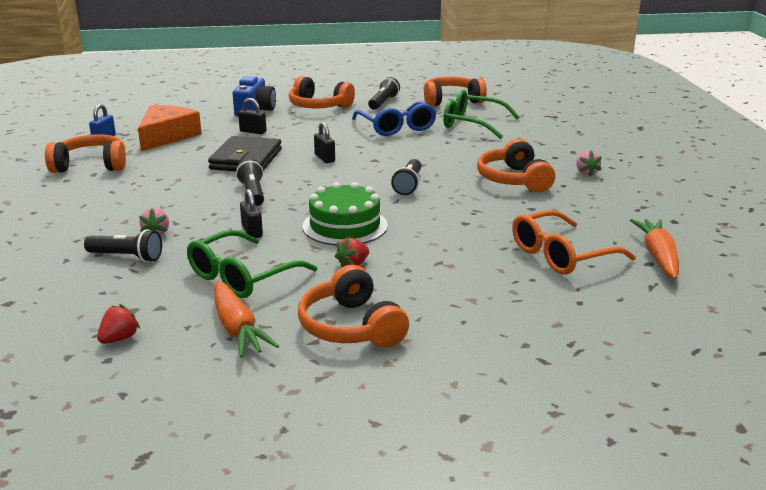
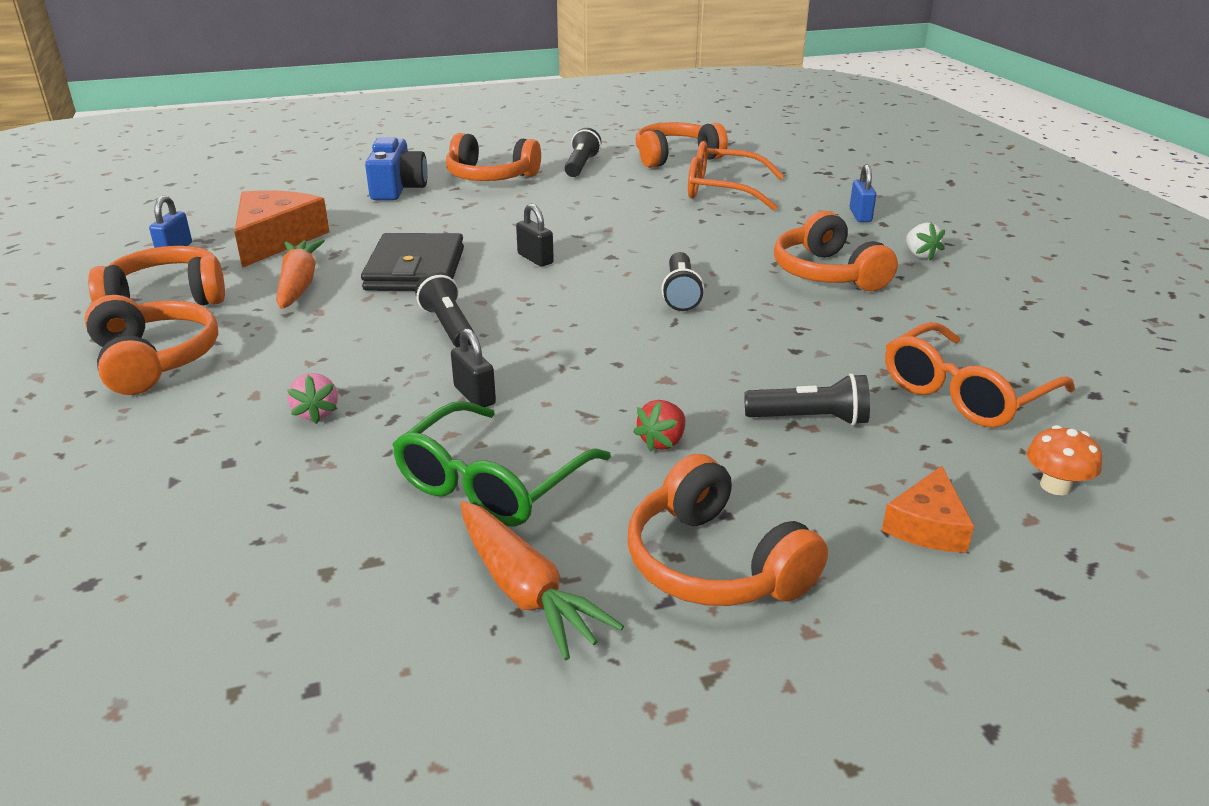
camera: 10 degrees left, 5 degrees up
black flashlight [84,229,162,262] -> black flashlight moved to [744,373,870,425]
red strawberry [97,304,140,344] -> none
black padlock [238,98,267,134] -> none
green cake [302,182,388,246] -> none
blue glasses [352,101,436,136] -> none
green glasses [443,90,520,139] -> orange glasses [688,141,784,211]
pink strawberry [576,151,602,177] -> white strawberry [906,222,945,260]
orange carrot [630,219,679,279] -> orange carrot moved to [276,239,325,309]
none -> orange headphones [85,295,218,395]
none -> blue padlock [849,164,876,222]
none -> orange cheese [882,466,974,552]
none -> orange mushroom [1027,425,1102,495]

